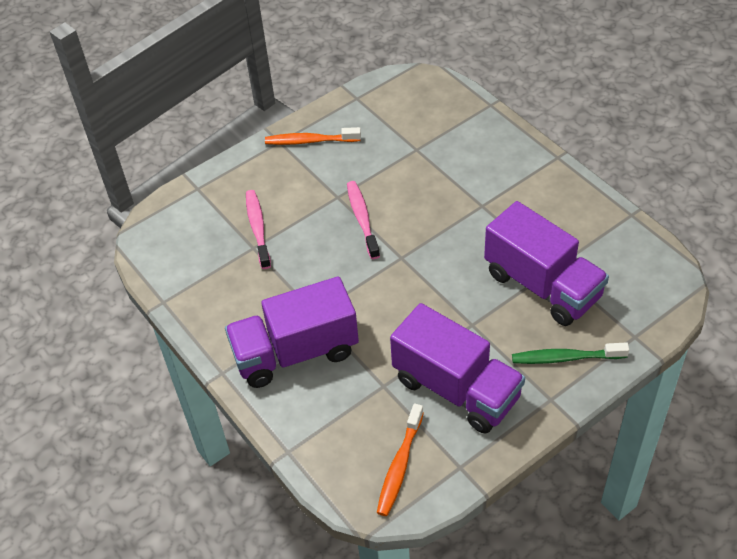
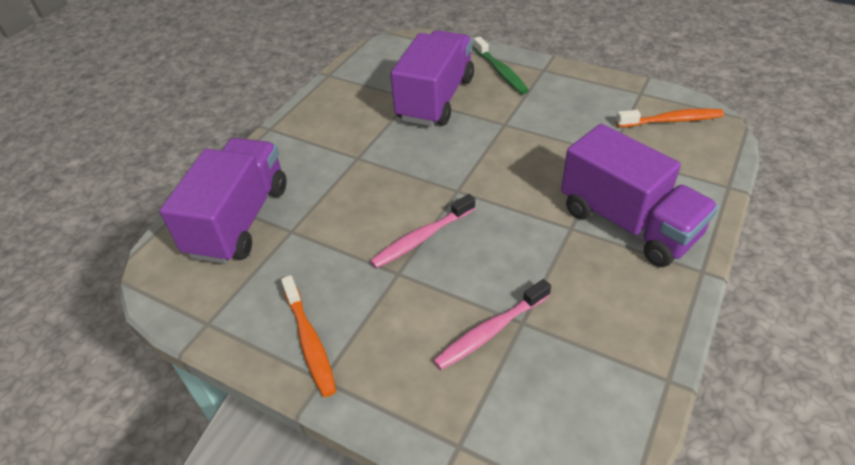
camera: 115 degrees left, 5 degrees down
purple truck [390,303,525,433] -> purple truck moved to [160,138,286,264]

